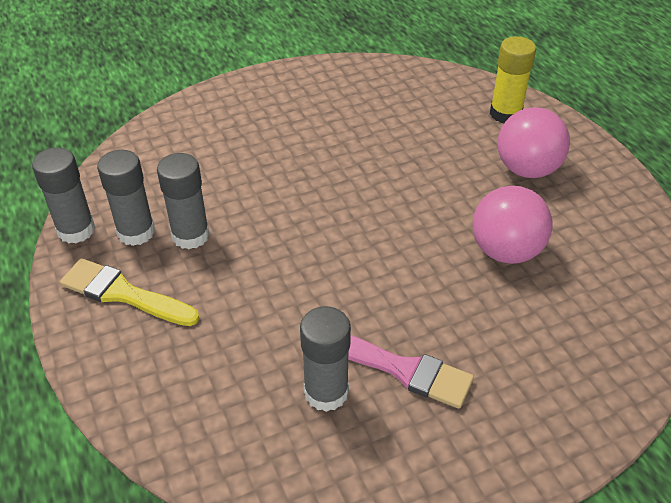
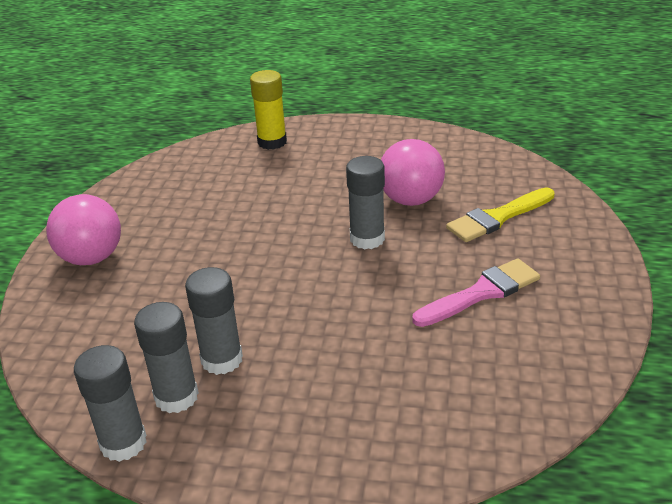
camera: 55 degrees left, 10 degrees down
yellow brush [60,258,200,326] -> yellow brush moved to [446,187,555,242]
grey glue stick [300,306,351,412] -> grey glue stick moved to [346,156,385,249]
pink ball [498,107,570,178] -> pink ball moved to [46,194,121,265]

